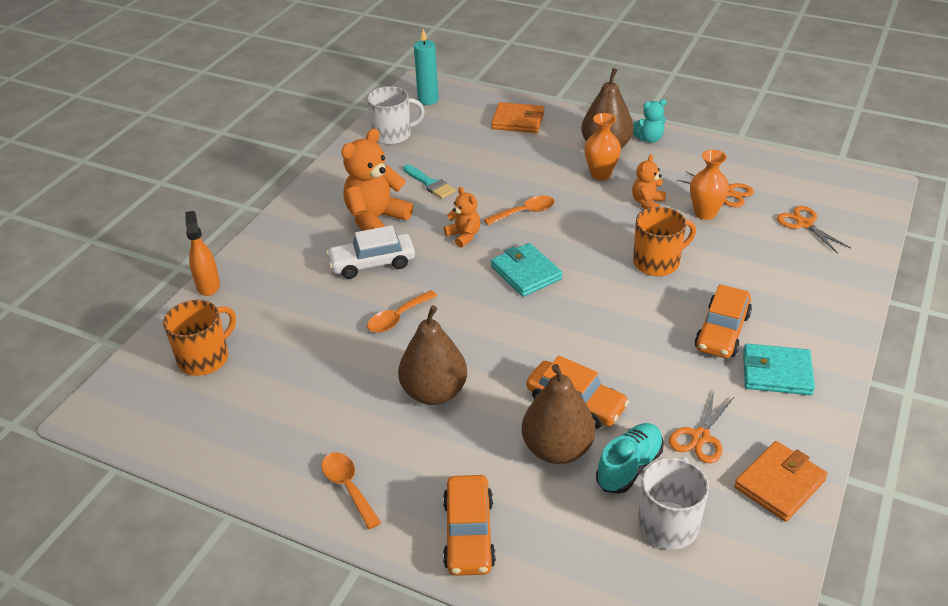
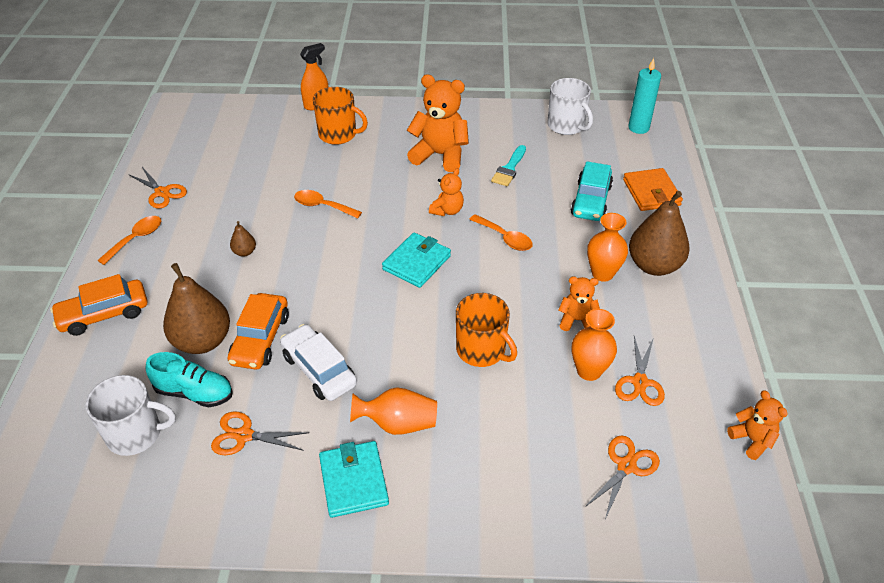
camera: 65 degrees right, 5 degrees up
orange mug [163,300,236,376] -> orange mug moved to [313,87,368,145]
white car [326,225,415,279] -> white car moved to [280,324,357,401]
brown pear [398,305,467,405] -> brown pear [230,221,256,257], size x0.44
turquoise teddy bear [633,99,666,143] -> none
orange car [695,284,752,358] -> orange vase [350,387,437,435]
orange wallet [734,441,828,522] -> none
none -> orange scissors [128,167,187,209]
none -> turquoise car [571,162,613,221]
none -> orange teddy bear [727,391,787,460]

